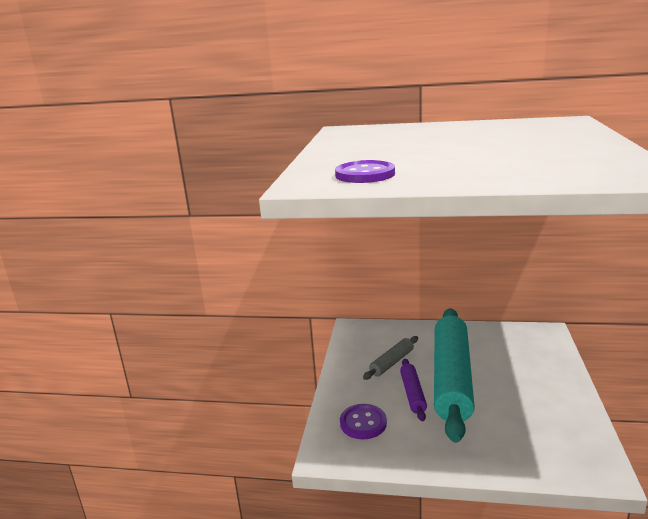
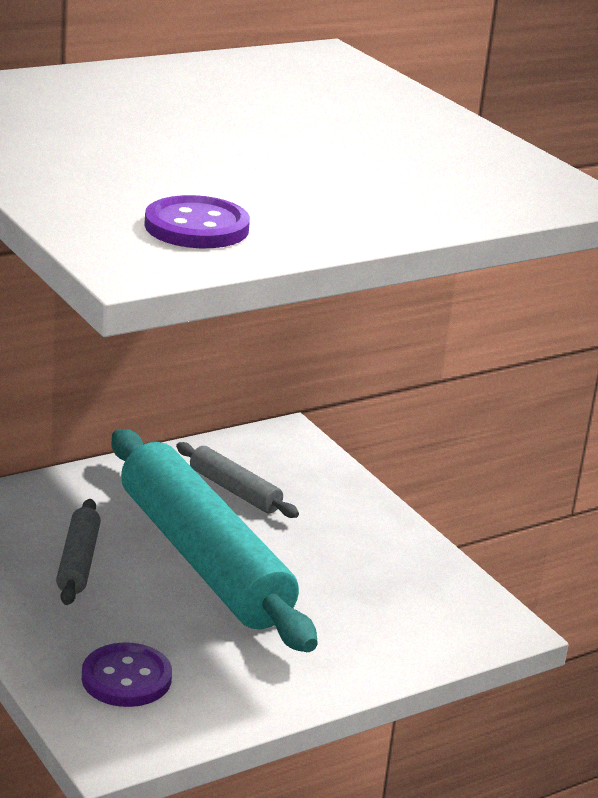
camera: 45 degrees left, 5 degrees up
purple rolling pin [400,359,427,421] -> none
none -> grey rolling pin [176,442,299,518]

